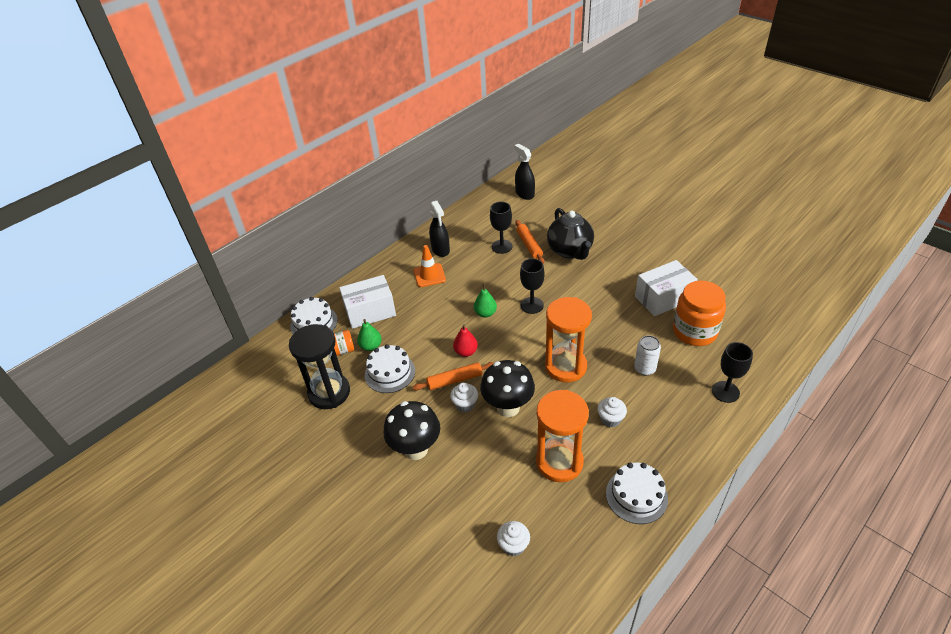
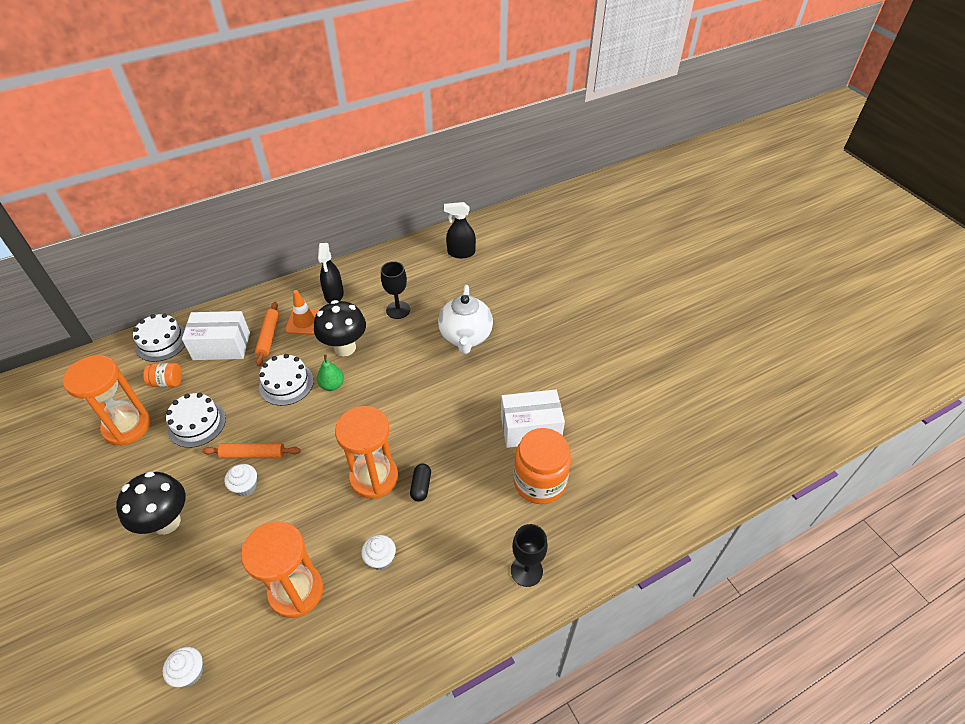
camera: 15 degrees right, 5 degrees up
black hourglass [289,324,350,409] -> orange hourglass [63,355,151,446]
green pear [357,319,382,351] -> none
red pear [453,324,478,357] -> none
black mushroom [480,360,535,417] -> black mushroom moved to [314,300,366,356]
black spray bottle [514,144,535,200] -> black spray bottle turned 75 degrees counterclockwise [444,202,476,258]
orange rolling pin [515,220,544,264] -> orange rolling pin moved to [255,301,279,366]
black goblet [520,258,545,314] -> none
black teapot [547,208,594,260] -> white teapot [438,285,493,354]
white cake [606,463,668,524] -> white cake moved to [259,354,314,406]
white can [634,335,661,375] -> none
none -> black capsule [410,463,431,502]

